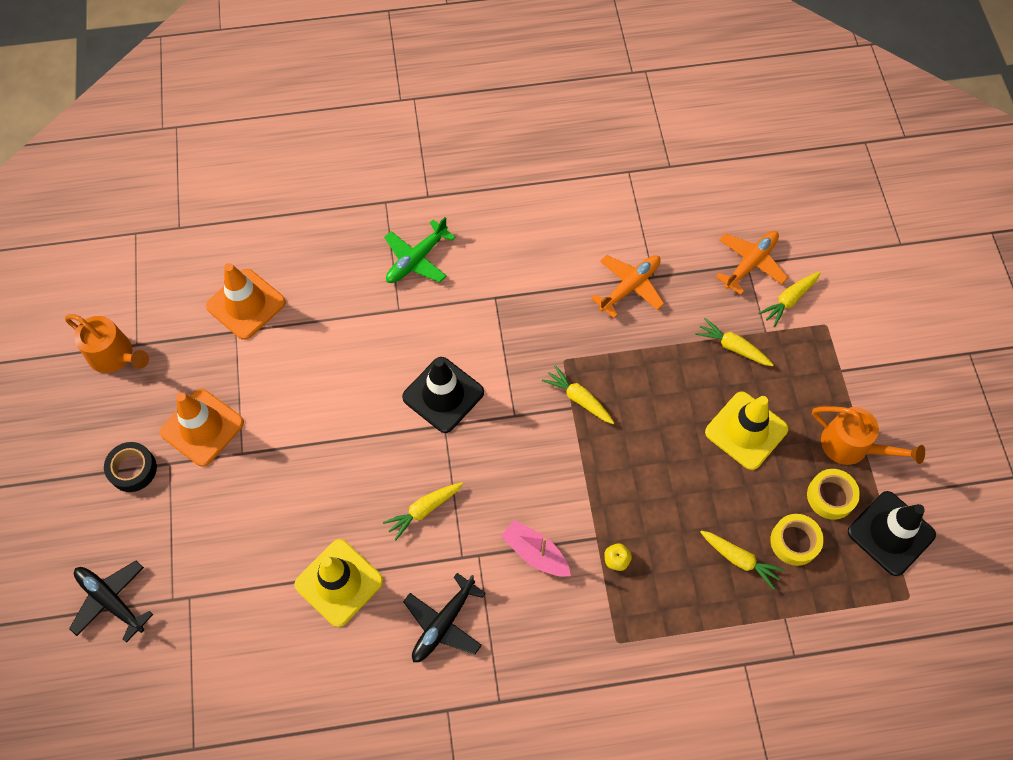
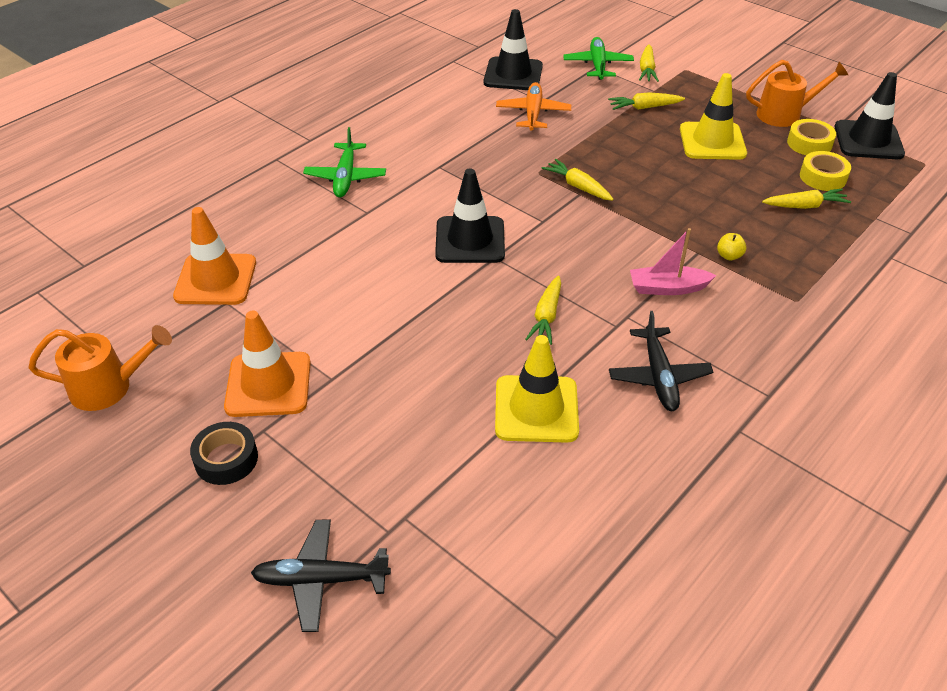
camera: 40 degrees left, 20 degrees down
yellow carrot [542,365,614,424] -> yellow carrot turned 45 degrees clockwise [542,159,613,201]
orange plane [716,231,788,295] -> green plane [563,37,634,80]
none -> black traffic cone [484,9,543,90]

